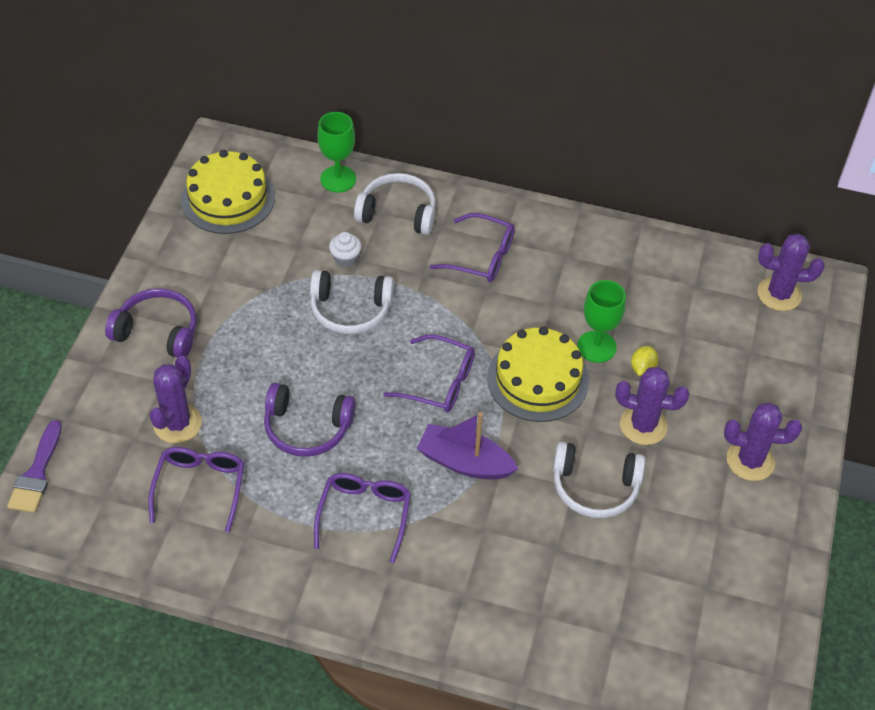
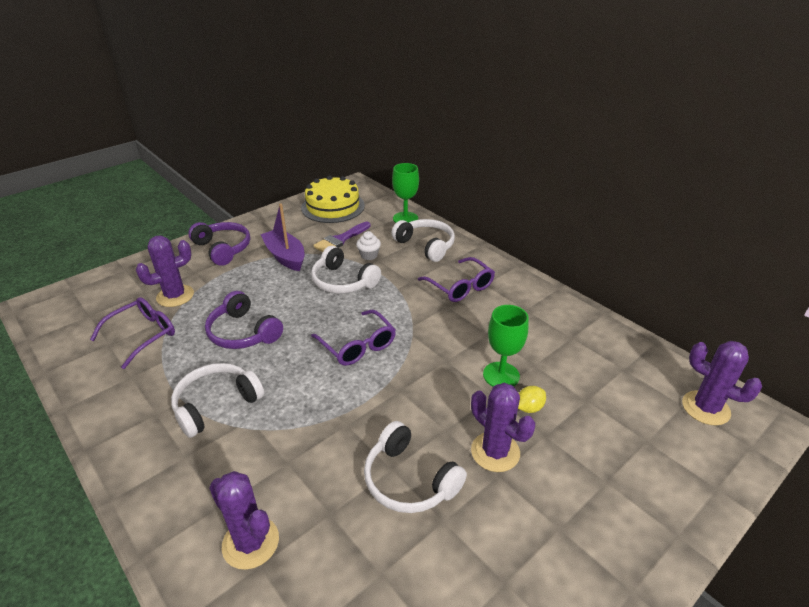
camera: 35 degrees right, 15 degrees down
purple brush [7,420,62,513] -> purple brush moved to [313,222,371,252]
purple glasses [314,473,411,563] -> white headphones [171,363,264,438]
purple boat [417,412,518,479] -> purple boat moved to [260,203,305,271]
yellow cake [487,326,589,422] -> none
purple cactus [724,402,802,481] -> purple cactus moved to [209,471,279,570]

